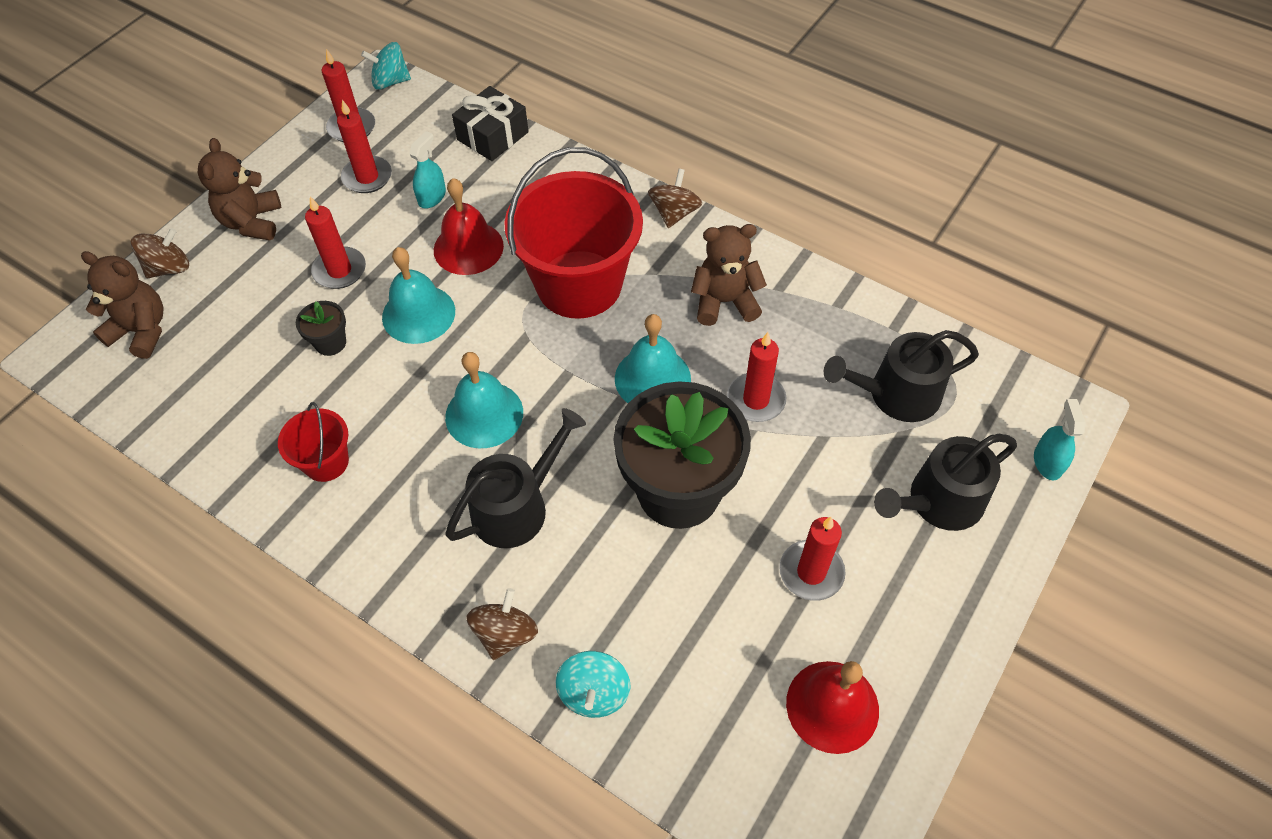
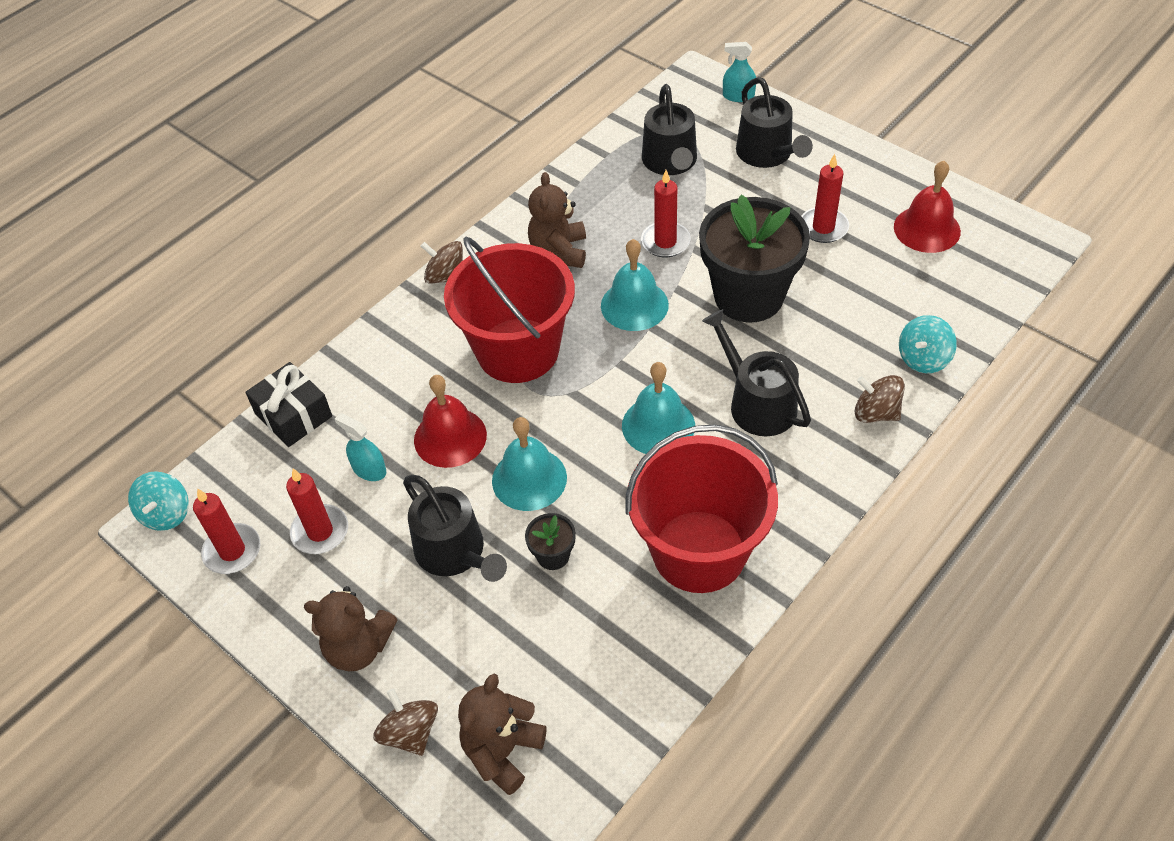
camera: 80 degrees left, 5 degrees down
red bucket [278,402,349,482] -> red bucket [625,425,778,593], size x2.14
red candle [305,196,366,289] -> black watering can [403,475,507,582]
turquoise spinning top [555,651,631,718] -> turquoise spinning top turned 120 degrees clockwise [899,315,957,373]

